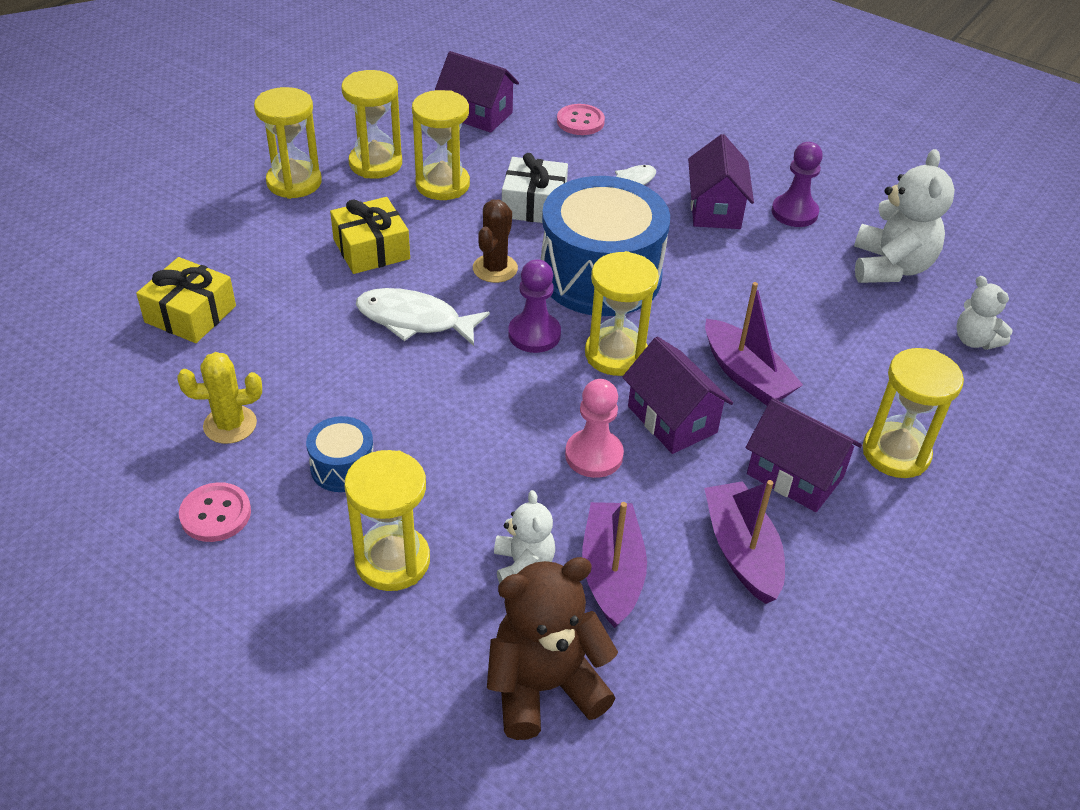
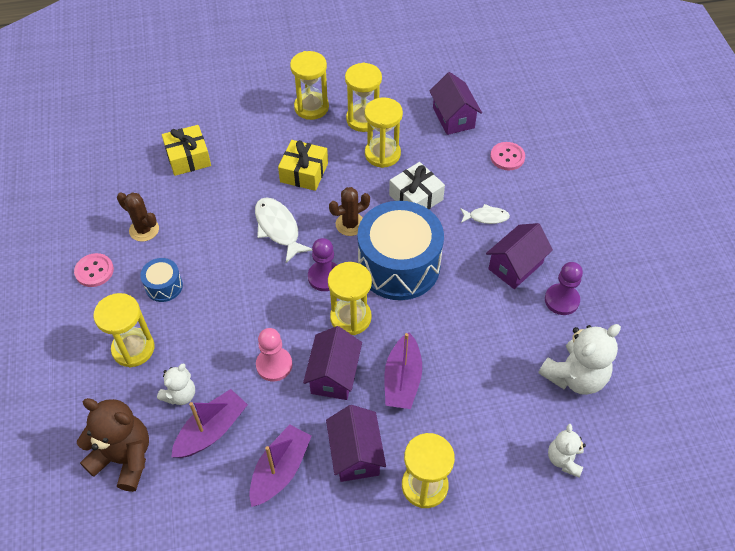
camera: 45 degrees right, 10 degrees up
yellow cactus [177,352,262,444] -> brown cactus [117,192,159,242]

